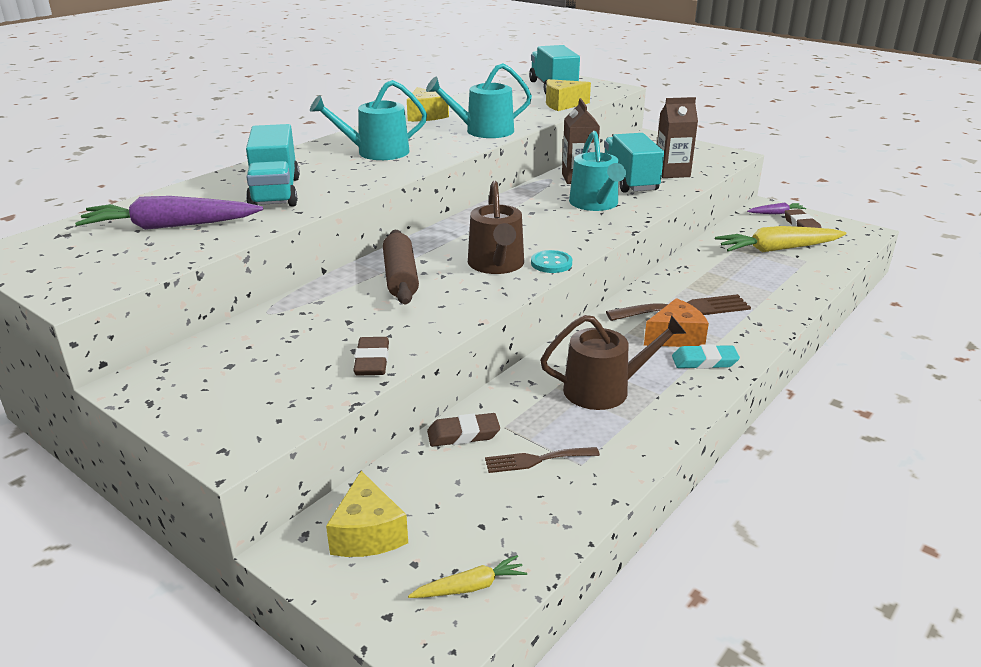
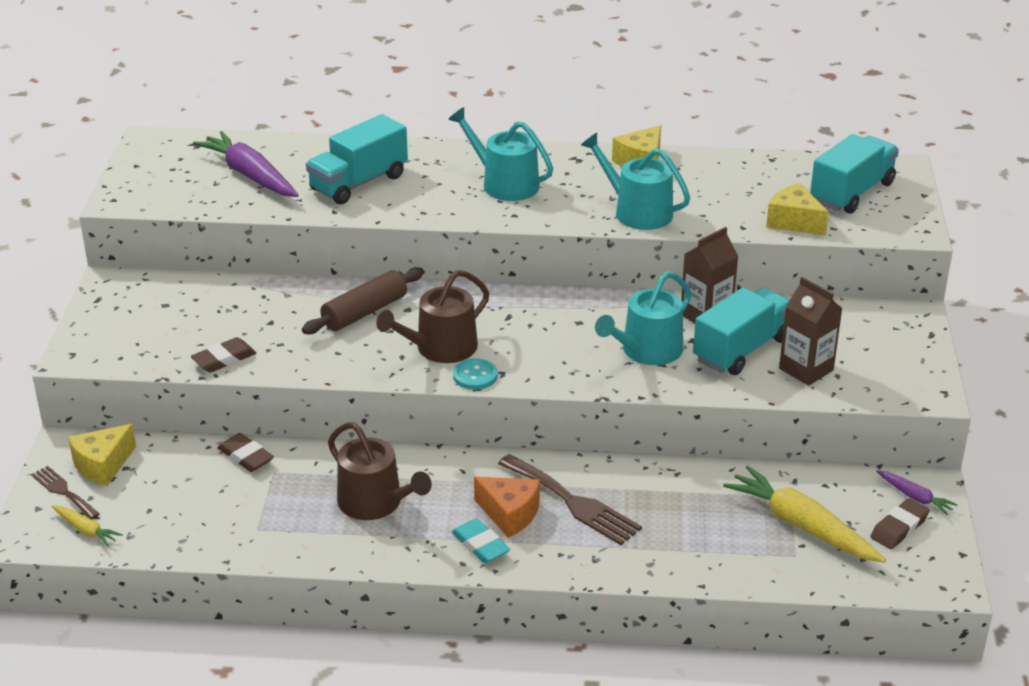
camera: 55 degrees right, 5 degrees up
brown fork [485,447,600,473] -> brown fork moved to [31,466,100,519]

